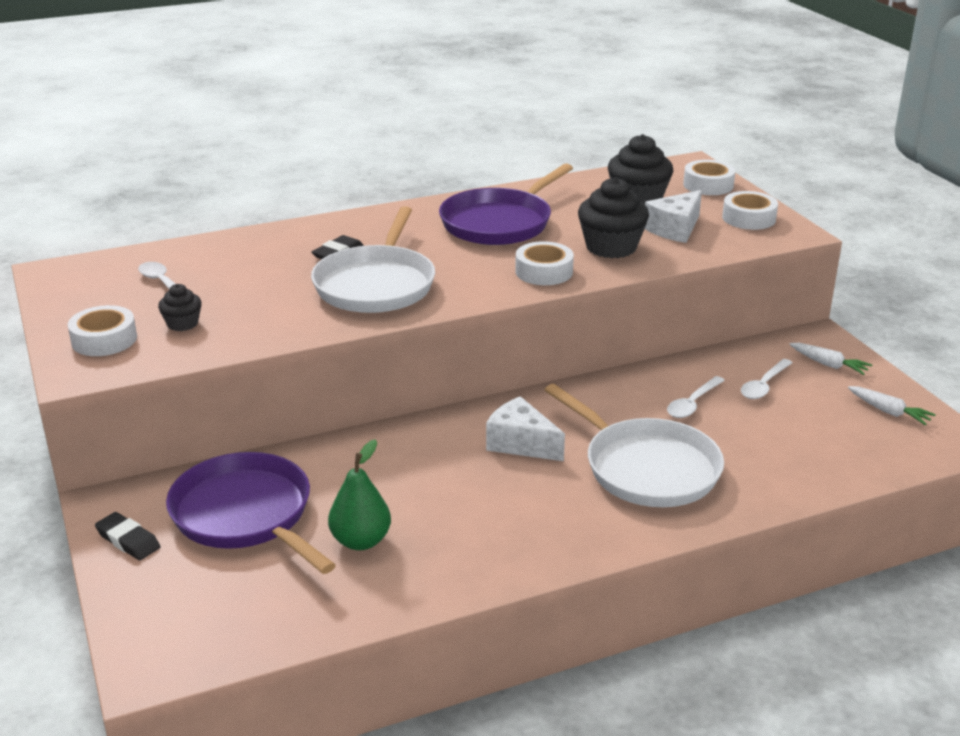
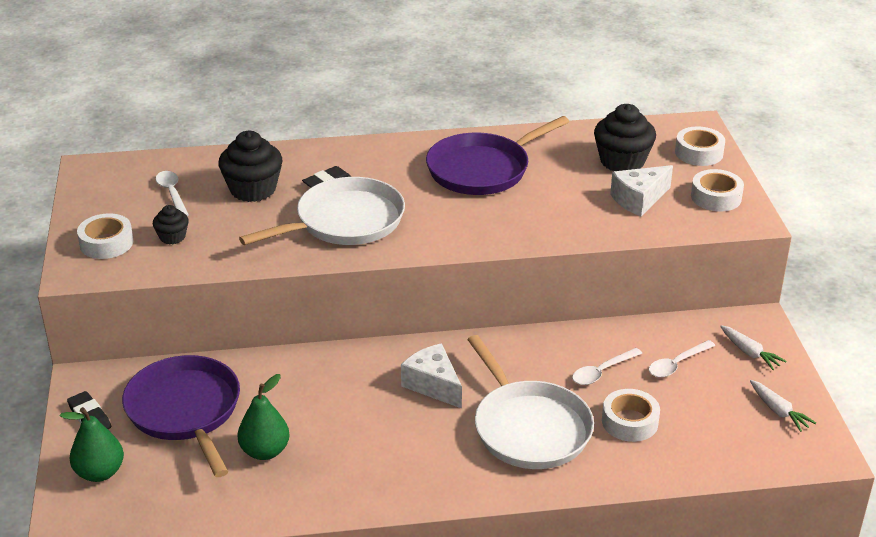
camera: 15 degrees right, 5 degrees up
white pan [311,206,435,313] -> white pan turned 150 degrees counterclockwise [239,177,405,245]
white tape [515,241,574,285] -> white tape moved to [602,389,660,442]
black cupcake [578,177,649,258] -> black cupcake moved to [218,131,282,202]
none -> green pear [60,407,124,482]

